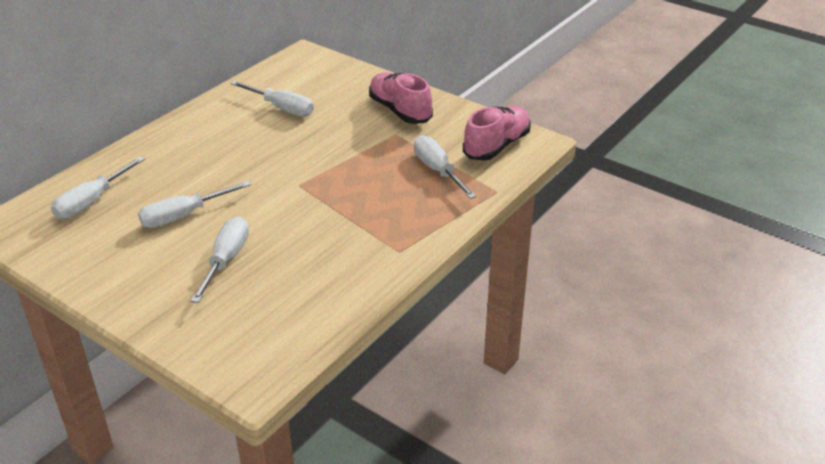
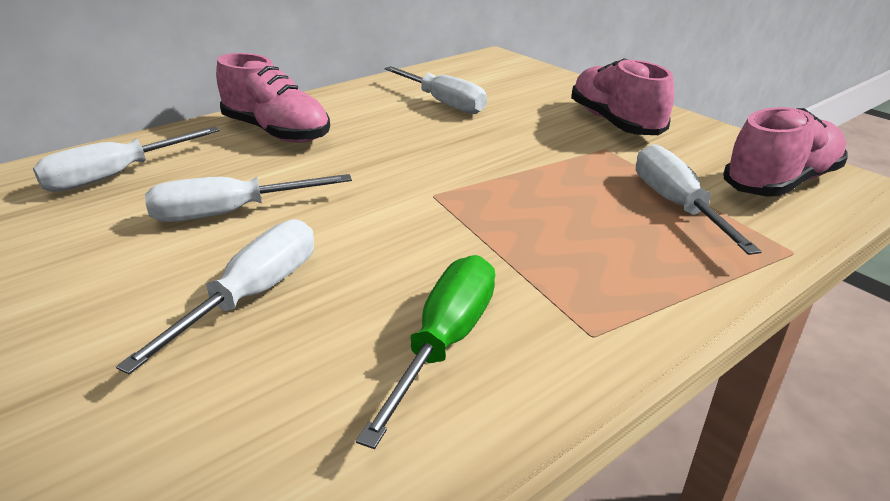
camera: 15 degrees right, 5 degrees down
none -> pink shoe [216,53,330,143]
none -> green screwdriver [356,255,495,449]

